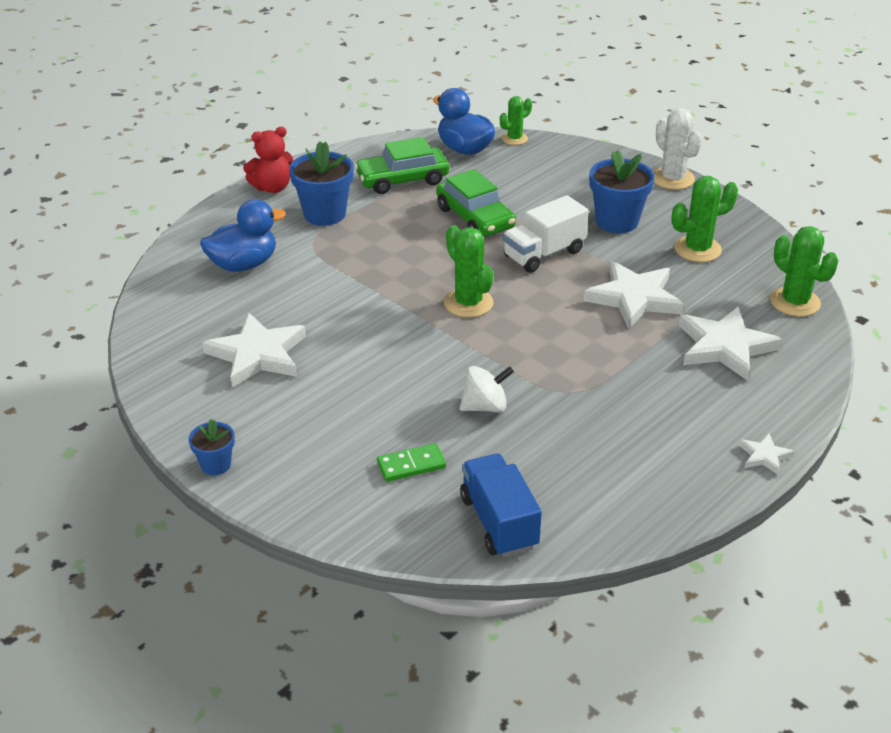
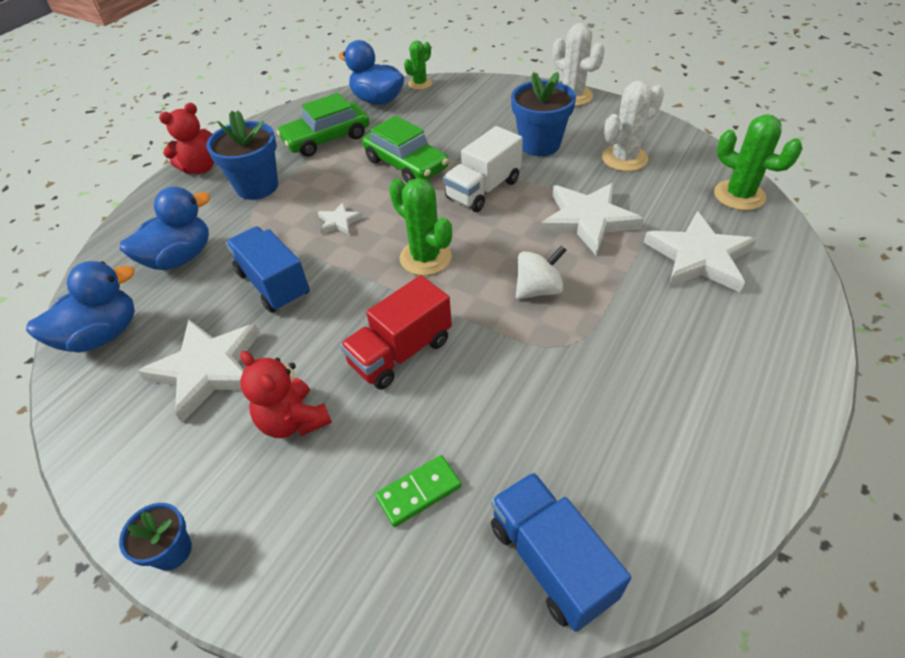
camera: 10 degrees left, 10 degrees up
white spinning top [459,366,514,412] -> white spinning top moved to [516,245,567,299]
green cactus [671,176,738,262] -> white cactus [602,80,664,171]
white star [738,433,794,475] -> white star moved to [318,202,363,235]
none -> blue duck [26,261,135,353]
none -> blue truck [226,226,310,313]
none -> red teddy bear [240,351,332,438]
none -> red truck [340,275,452,389]

